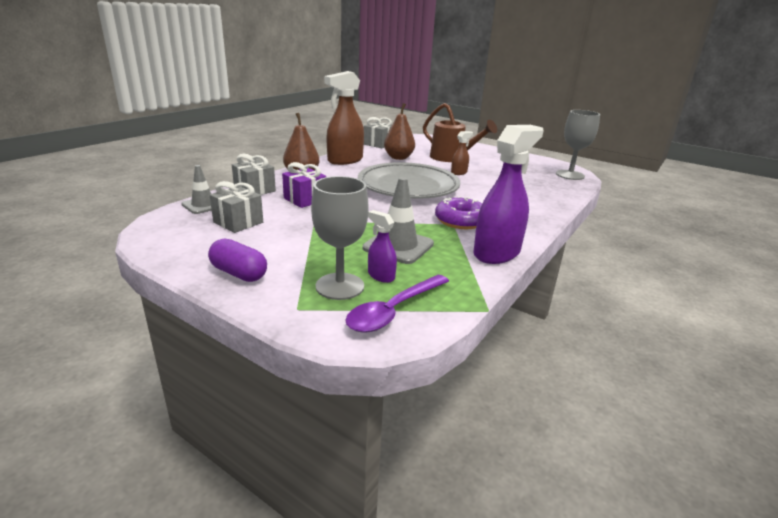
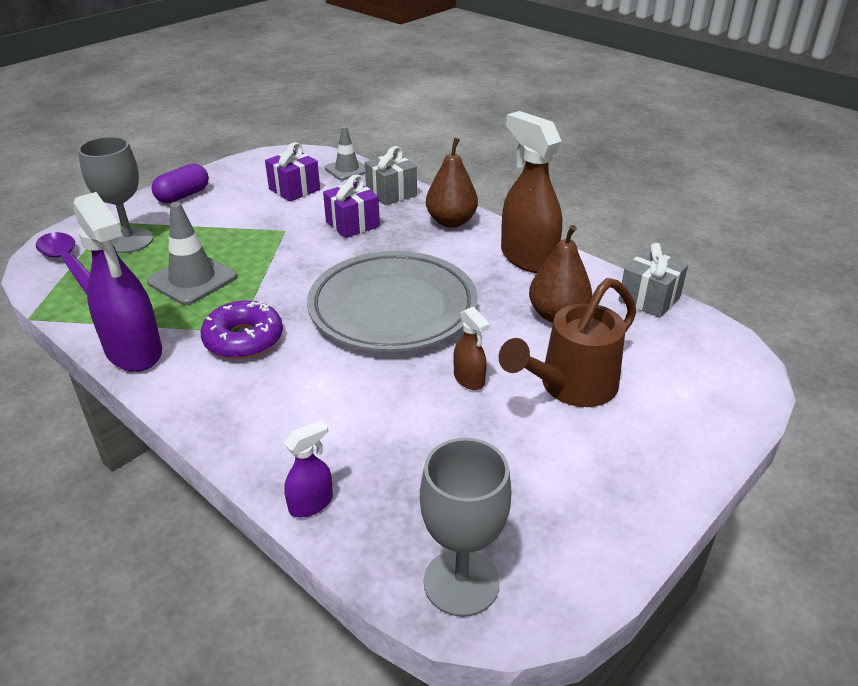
camera: 100 degrees right, 10 degrees up
grey gift [210,181,263,233] -> purple gift [265,142,320,202]
purple spray bottle [368,210,397,283] -> purple spray bottle moved to [284,420,333,518]

